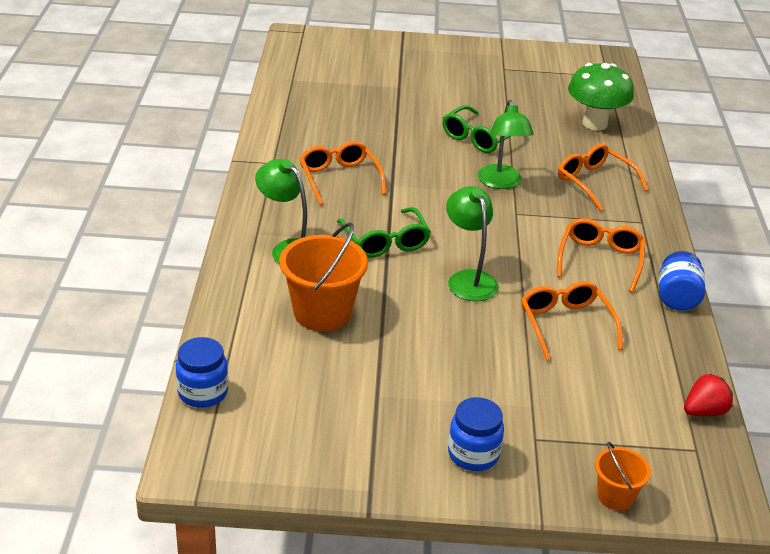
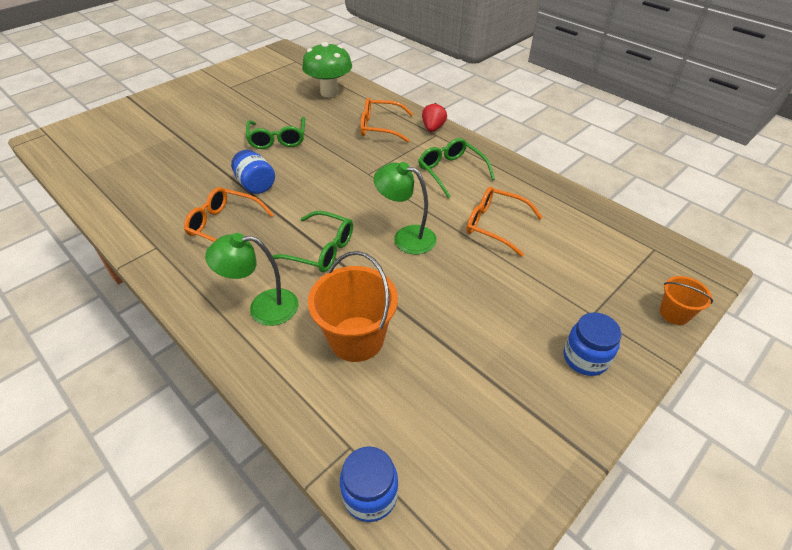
camera: 45 degrees left, 10 degrees up
green lamp [478,100,534,189] -> none
orange glasses [557,218,645,293] -> green glasses [418,138,495,198]
blue jar [659,251,705,311] -> blue jar moved to [231,150,275,194]
red strawberry [684,374,733,416] -> red strawberry moved to [422,103,447,132]

